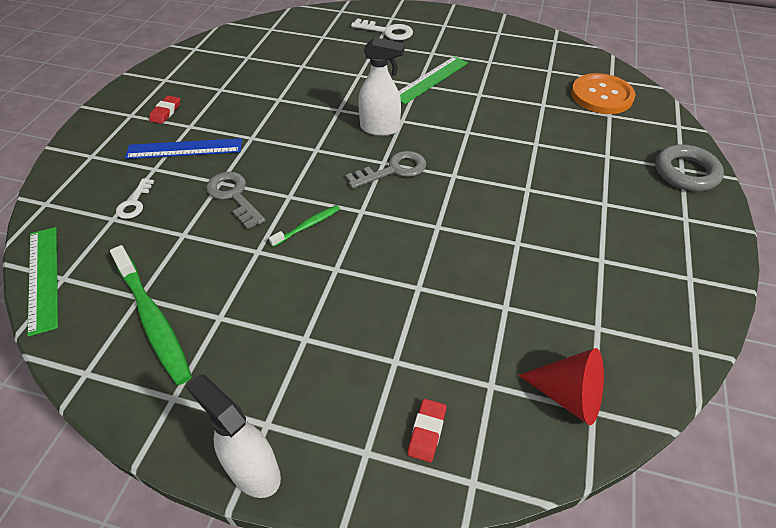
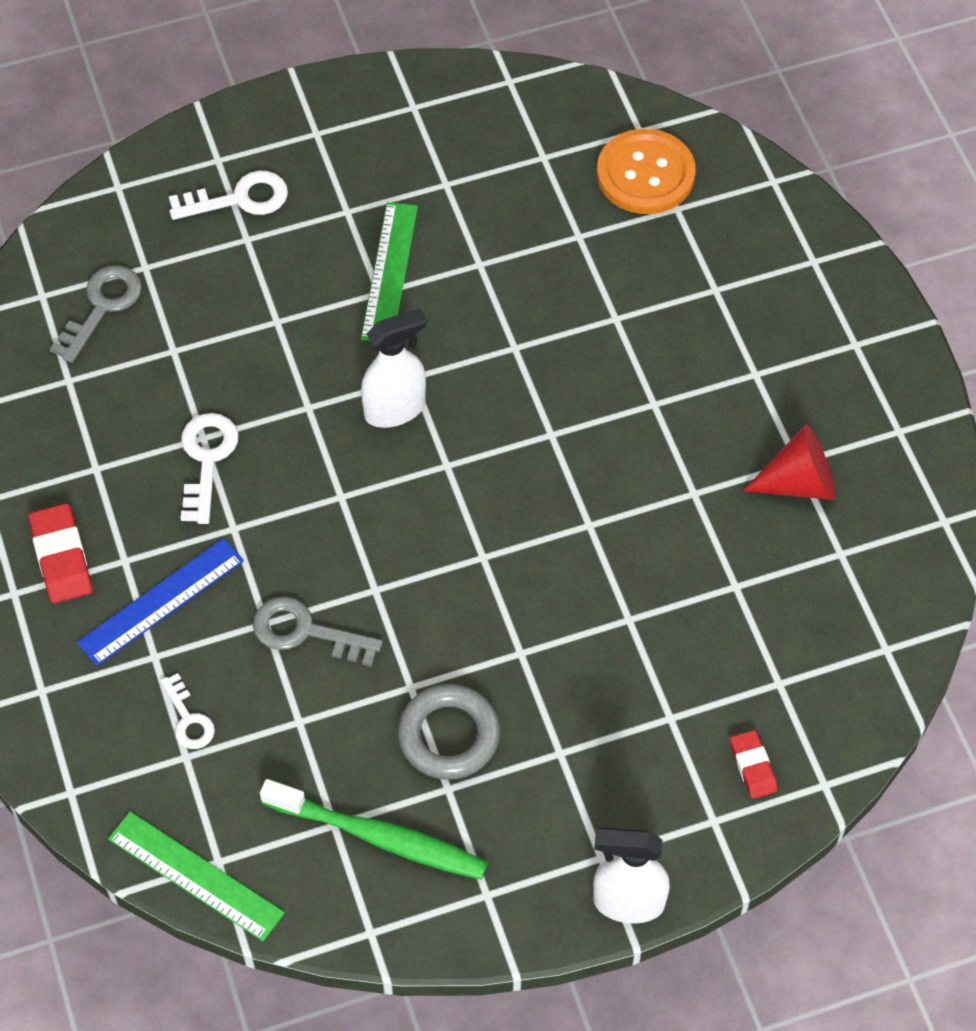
camera: 35 degrees left, 10 degrees up
red eraser [149,95,180,124] -> red eraser [28,503,92,603], size x1.57
green toothbrush [269,205,340,247] -> none
grey key [345,151,426,189] -> grey key moved to [50,265,142,363]
red cone [518,348,604,425] -> red cone moved to [743,424,836,500]
grey ring [655,144,724,191] -> grey ring moved to [398,684,500,780]
none -> white key [181,413,239,524]

